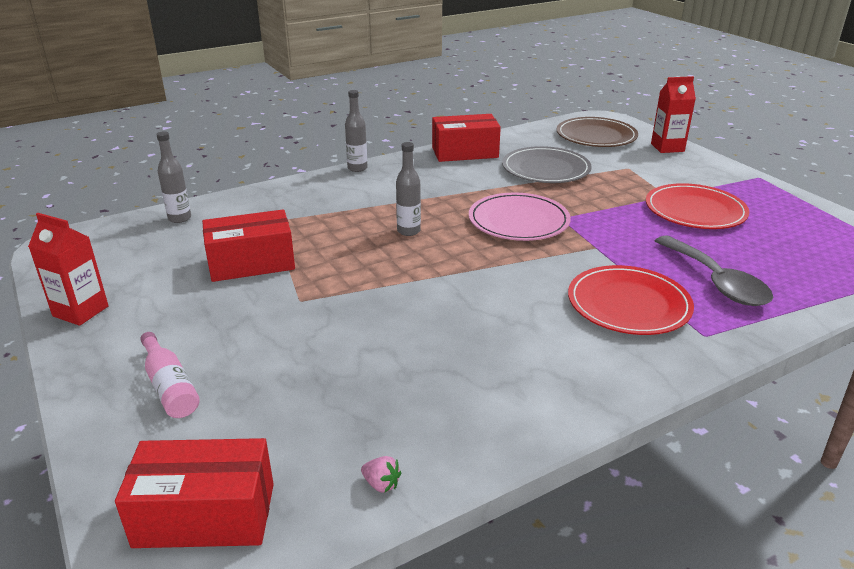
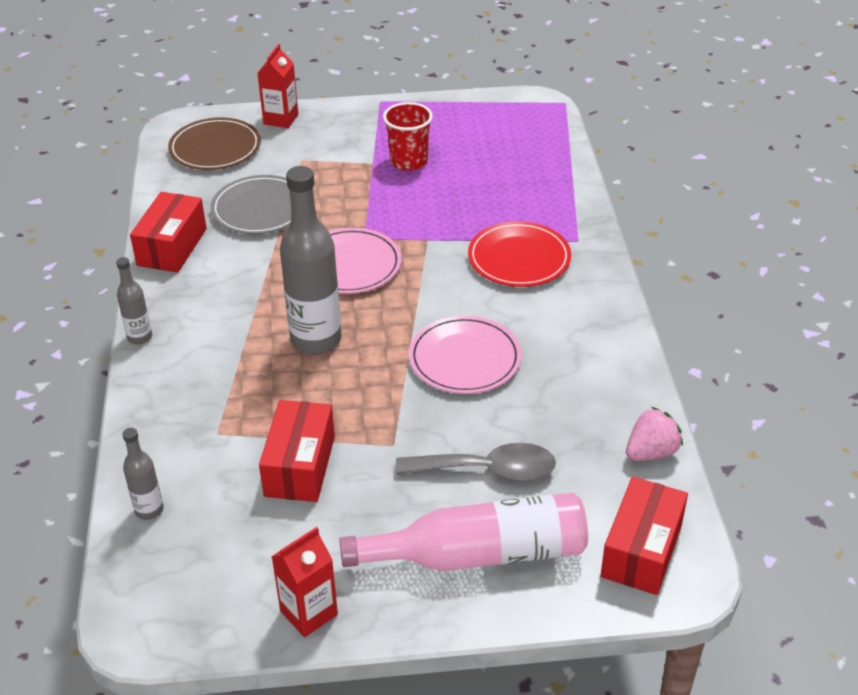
camera: 65 degrees left, 10 degrees up
pink bottle [140,332,200,418] -> pink bottle [339,492,588,571], size x2.04
pink strawberry [361,456,401,493] -> pink strawberry [626,407,683,461], size x1.95
grey bottle [396,142,421,236] -> grey bottle [280,166,342,354], size x2.04
red plate [646,183,749,229] -> red cup [383,102,433,171]
grey spoon [655,235,773,306] -> grey spoon moved to [396,443,556,481]
none -> pink plate [409,316,522,394]

